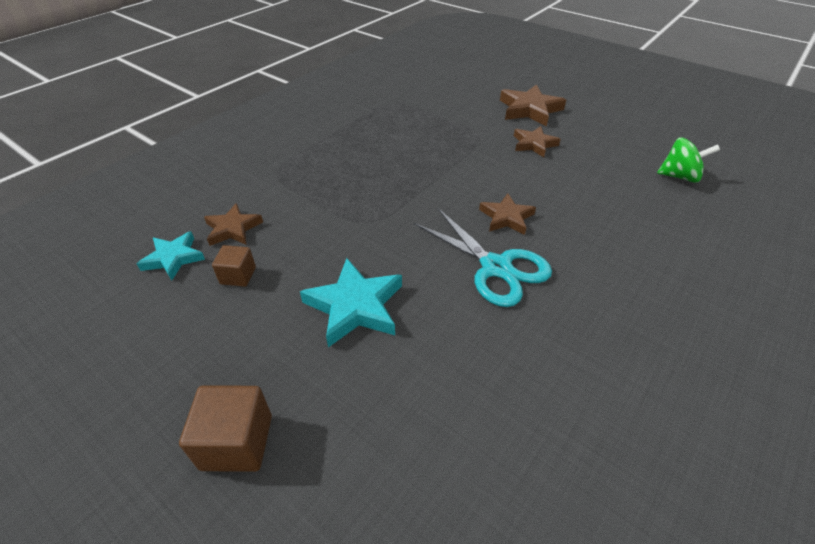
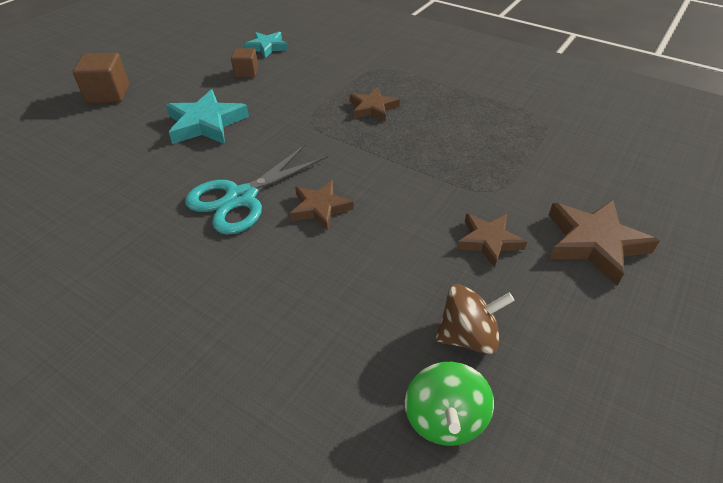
camera: 85 degrees right, 0 degrees up
brown star [204,203,263,246] -> brown star moved to [350,87,400,122]
none -> brown spinning top [435,284,515,354]

